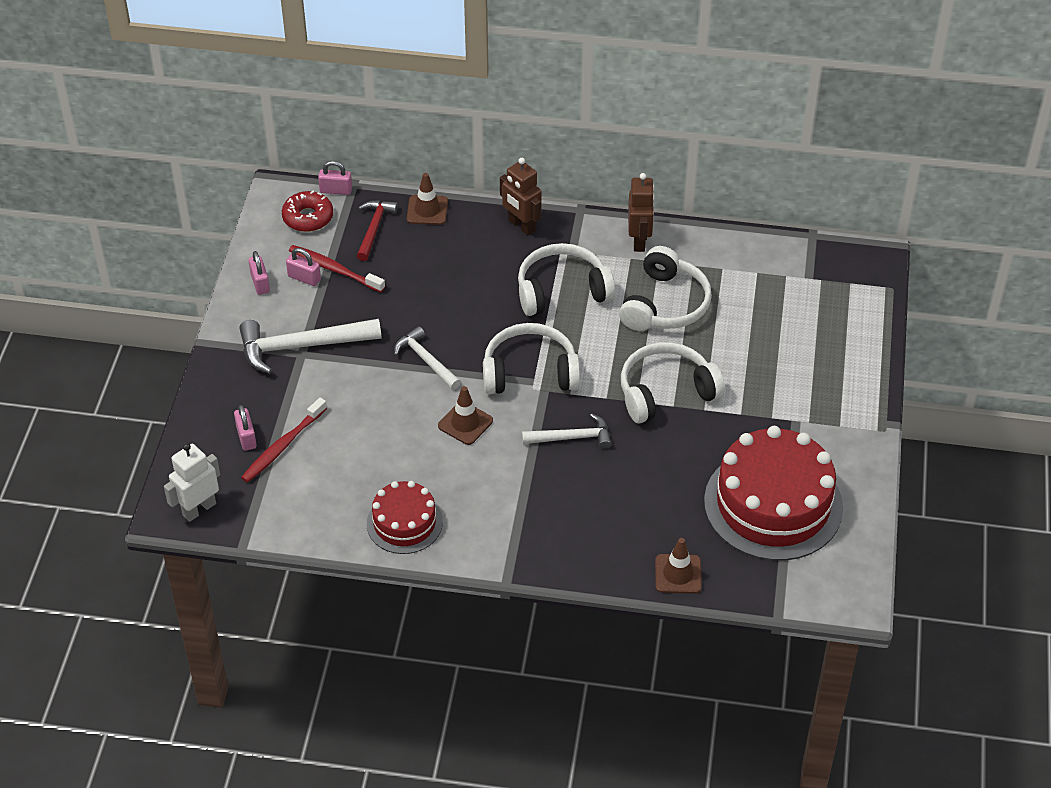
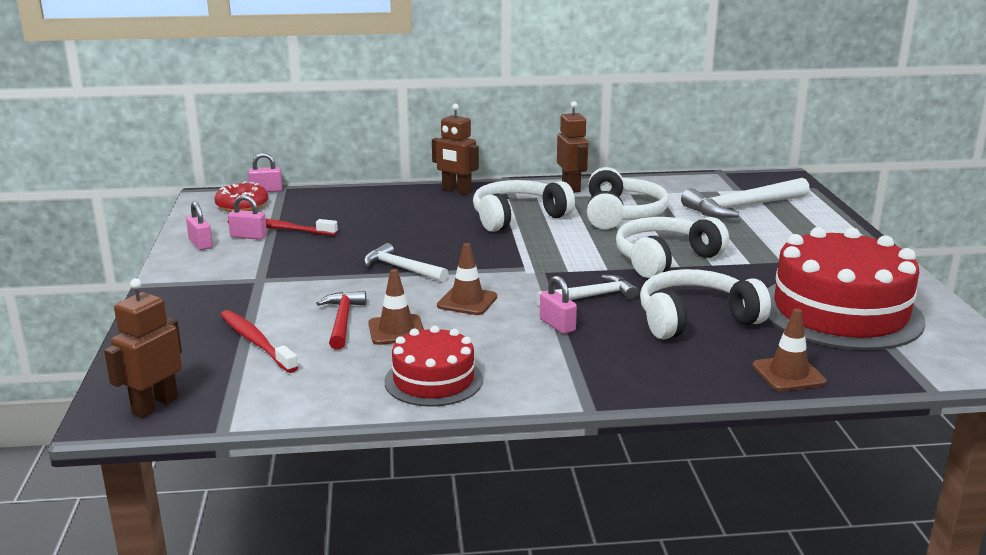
camera: 15 degrees left, 25 degrees down
white robot [164,443,220,522] -> brown robot [104,278,182,418]
pink padlock [234,405,257,451] -> pink padlock moved to [540,276,577,334]
white hammer [239,319,381,374] -> white hammer moved to [681,178,810,218]
red toothbrush [241,398,327,483] -> red toothbrush turned 120 degrees clockwise [221,310,298,373]
red hammer [357,200,398,261] -> red hammer moved to [317,291,366,350]
brown traffic cone [407,173,448,225] -> brown traffic cone moved to [368,269,424,345]
white headphones [483,323,580,394] -> white headphones moved to [640,269,771,339]

